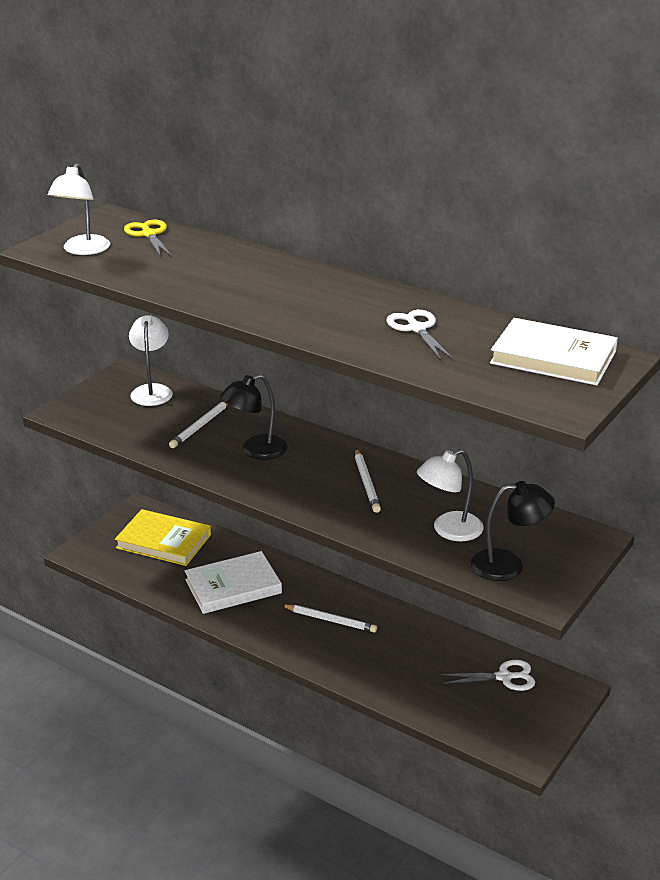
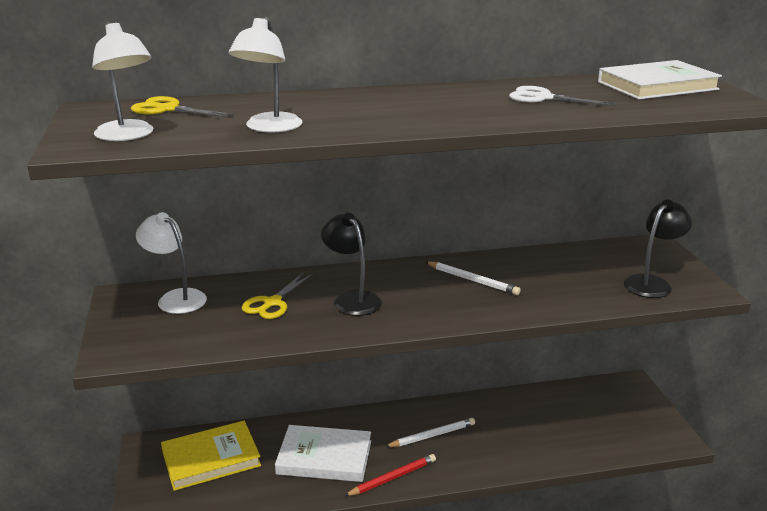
camera: 45 degrees left, 5 degrees down
white pencil [169,401,228,448] -> yellow scissors [242,272,313,319]
white book [185,551,282,614] -> white book turned 75 degrees clockwise [275,425,371,482]
black lamp [220,374,288,460] -> black lamp turned 135 degrees clockwise [321,213,382,316]
white lamp [417,449,484,541] -> white lamp moved to [229,17,302,133]
white scissors [441,660,535,691] -> none
none -> red pencil [344,454,436,496]

